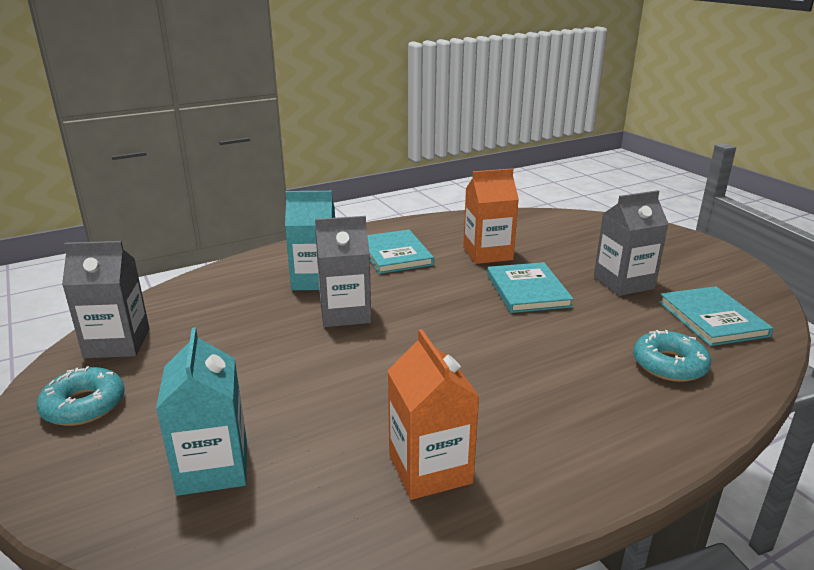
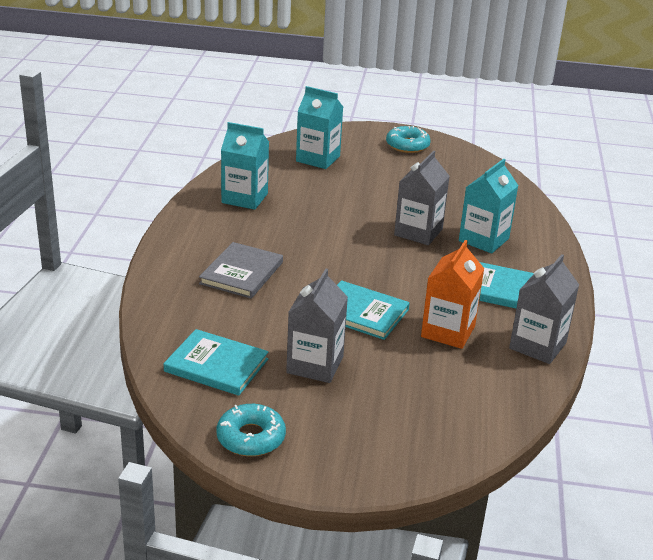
camera: 125 degrees right, 5 degrees up
grey carton [62,241,150,359] -> grey carton moved to [509,254,579,364]
orange carton [388,329,479,500] -> turquoise carton [221,122,269,210]
turquoise donut [633,330,711,382] -> turquoise donut moved to [217,404,286,456]
none -> grey book [199,242,283,299]

